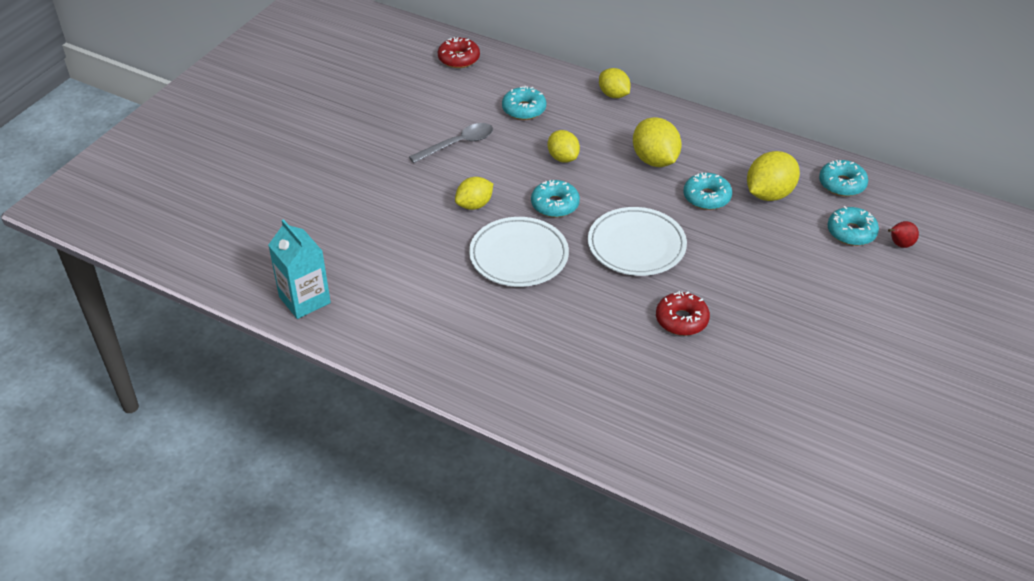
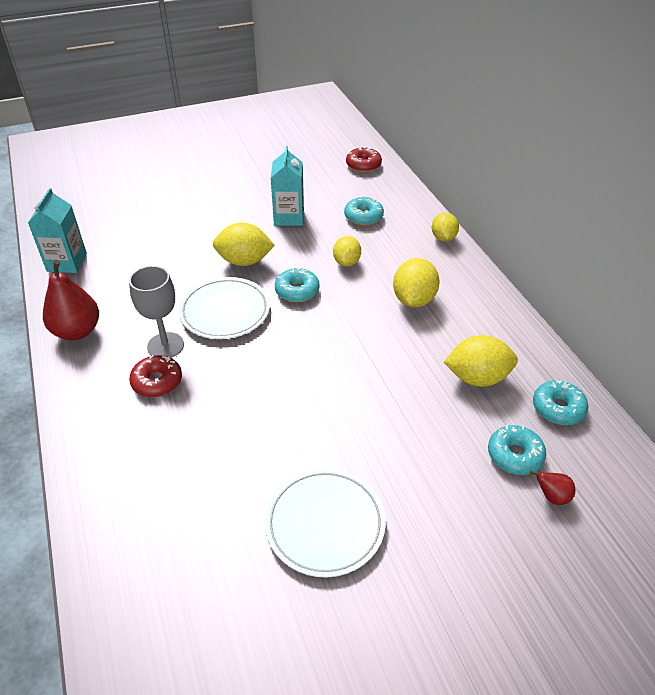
camera: 40 degrees right, 0 degrees up
grey spoon [409,123,493,163] -> turquoise carton [271,146,304,226]
yellow lemon [455,177,493,210] -> yellow lemon [213,223,275,266], size x1.51
white plate [588,207,687,276] -> white plate moved to [265,468,386,577]
red donut [656,291,710,336] -> red donut moved to [129,355,182,397]
turquoise donut [683,173,732,210] -> none
none -> red pear [43,260,99,340]
none -> grey goblet [129,266,184,358]

